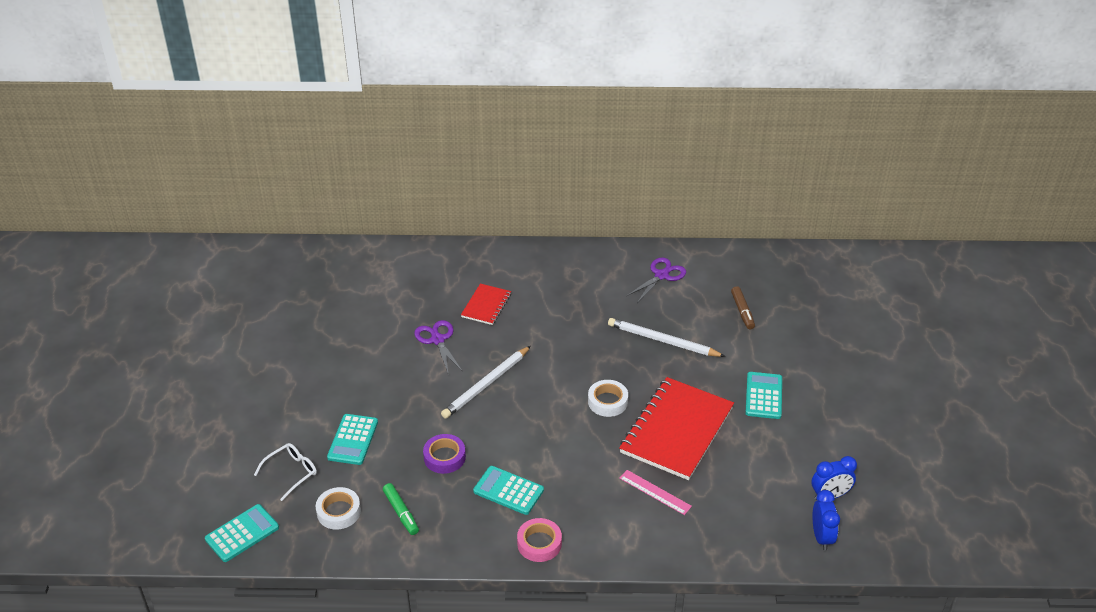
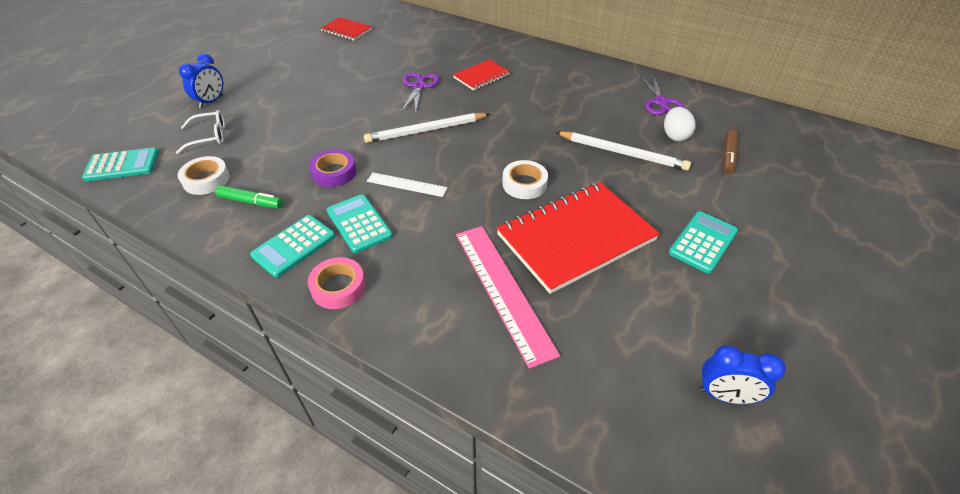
camera: 30 degrees right, 5 degrees up
turquoise calculator [327,414,378,465] -> turquoise calculator moved to [250,215,335,278]
green marker [383,483,419,535] -> green marker turned 75 degrees counterclockwise [215,185,283,209]
white pencil [608,318,726,357] -> white pencil turned 150 degrees clockwise [555,132,691,171]
pink ruler [619,470,692,515] -> pink ruler [456,226,560,369], size x1.83
purple scissors [627,257,686,303] -> purple scissors turned 105 degrees clockwise [640,74,685,115]
blue clock [813,490,840,551] -> blue clock moved to [179,54,223,108]
none -> red notebook [321,17,372,41]
none -> white ruler [367,173,448,197]
none -> white egg [664,107,696,141]

